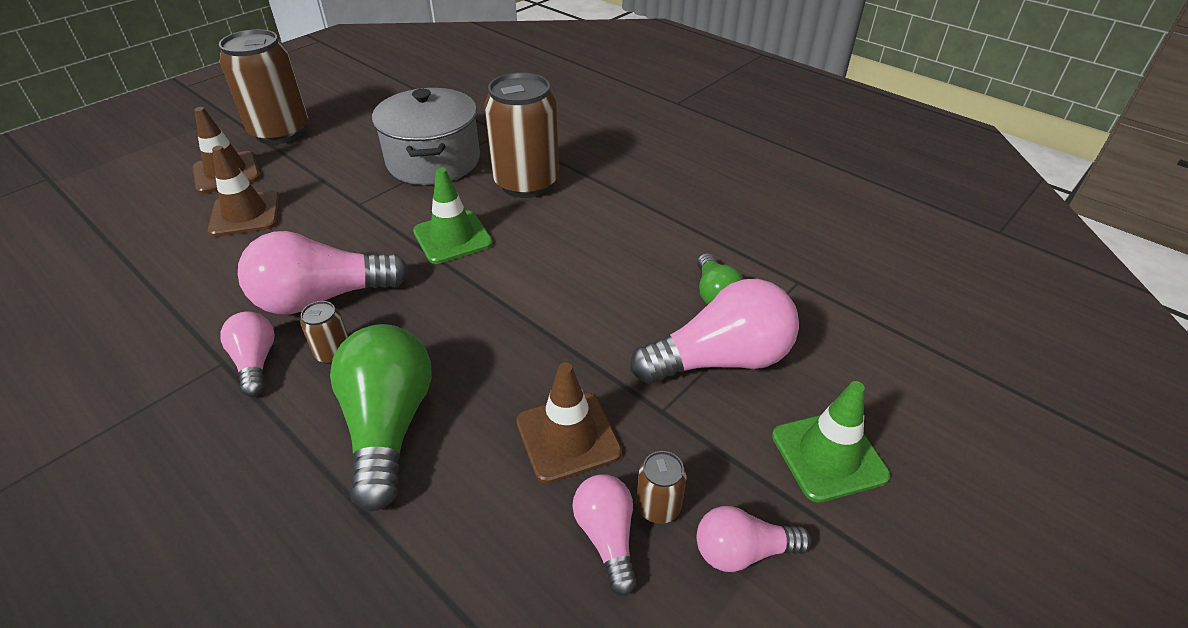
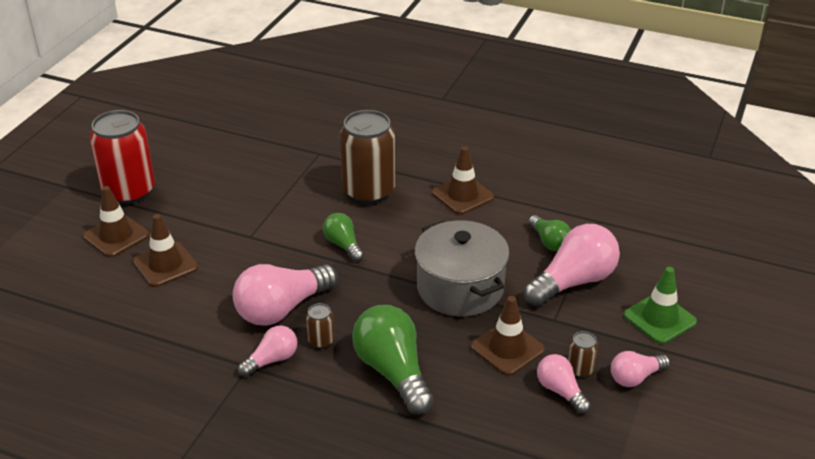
camera: 20 degrees left, 5 degrees down
brown can [219,29,308,145] -> red can [90,110,155,205]
pink light bulb [220,311,275,397] -> pink light bulb turned 90 degrees clockwise [238,326,297,377]
grey pot [372,88,480,185] -> grey pot moved to [415,220,510,317]
green traffic cone [413,168,493,264] -> green light bulb [323,213,364,261]
none -> brown traffic cone [432,146,494,215]

